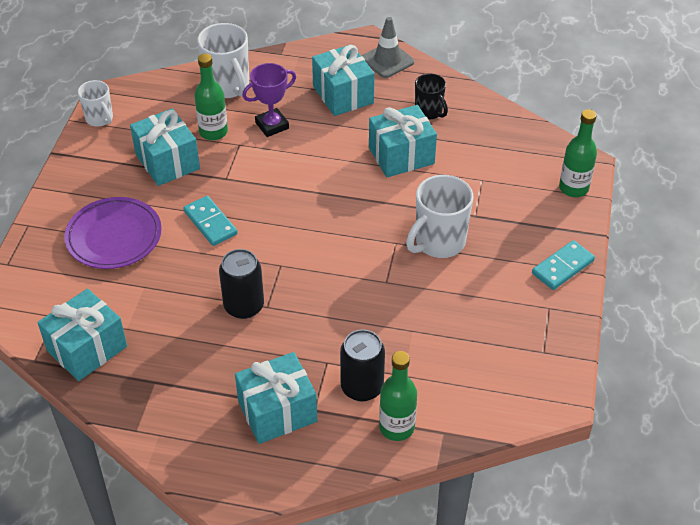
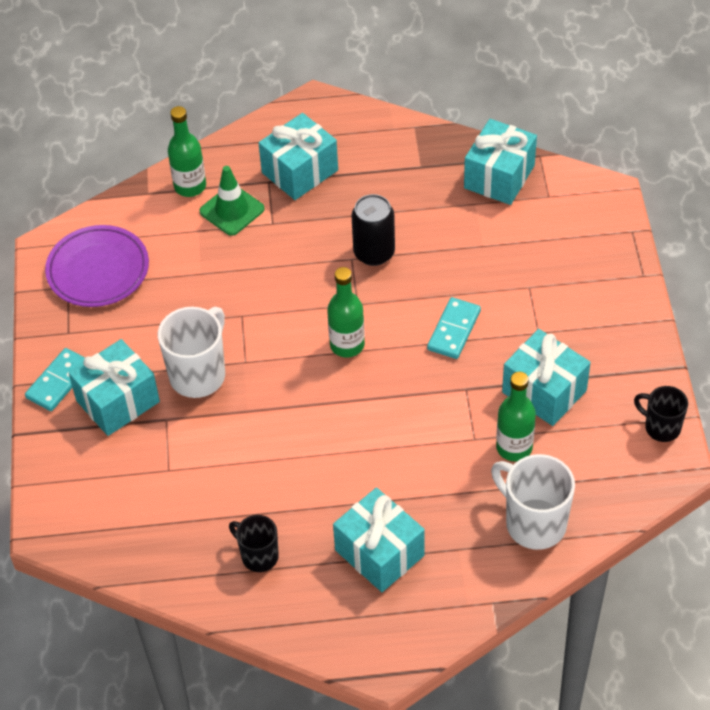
camera: 165 degrees right, 5 degrees up
purple plate [64,197,162,269] -> purple plate moved to [45,225,149,307]
white mug [78,80,113,127] -> black mug [634,386,688,442]
turquoise domino [183,196,238,246] -> turquoise domino turned 75 degrees clockwise [427,297,481,359]
purple trophy [242,63,296,137] -> none
black can [340,329,385,402] -> green traffic cone [199,166,265,236]
grey traffic cone [362,17,414,78] -> none
turquoise gift [369,105,437,177] -> turquoise gift moved to [69,339,160,436]
green bottle [559,109,597,197] -> green bottle moved to [327,267,365,357]

